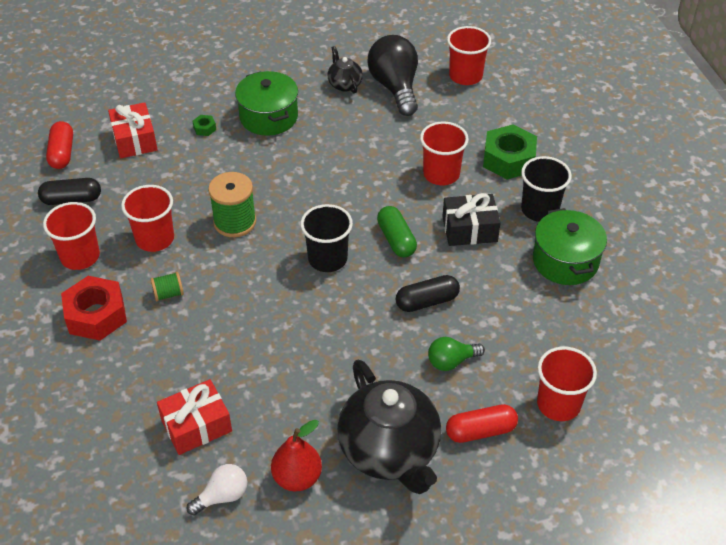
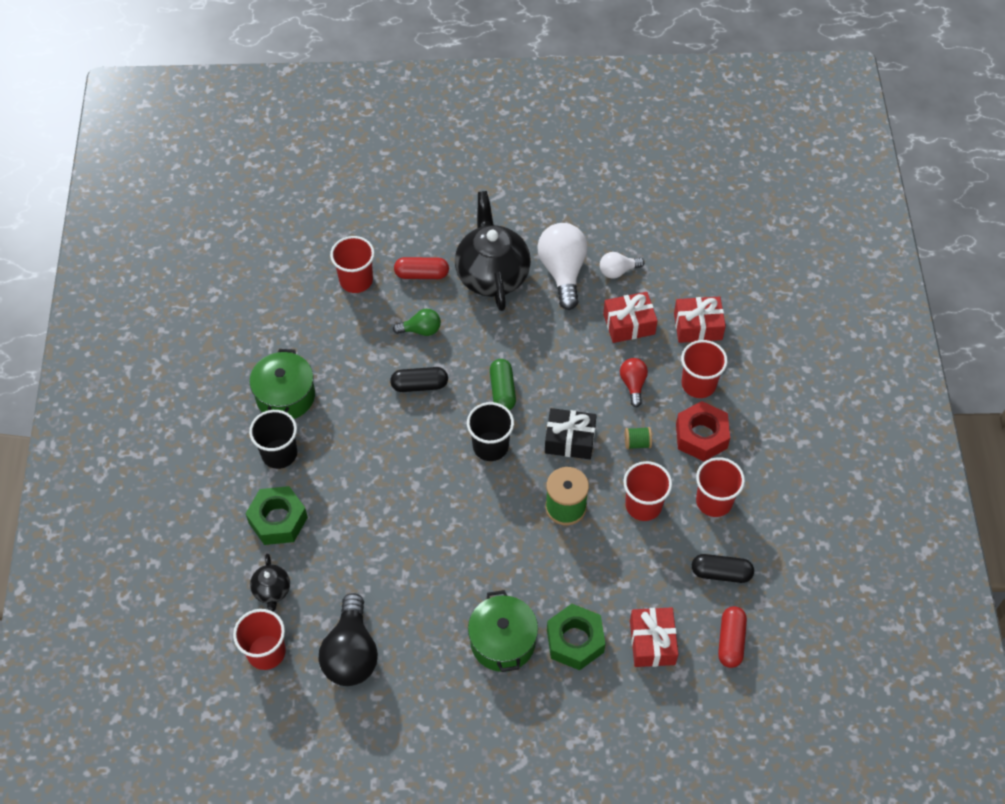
camera: 165 degrees left, 10 degrees up
green nut [192,115,216,136] -> green nut [547,604,605,670], size x2.36
red pear [271,420,322,491] -> white light bulb [537,223,588,310]
black teapot [327,46,363,93] -> black teapot moved to [250,554,290,611]
green capsule [377,206,417,257] -> green capsule moved to [490,359,516,410]
red cup [420,122,469,185] -> red cup moved to [681,340,728,398]
black gift [442,193,501,246] -> black gift moved to [545,408,597,459]
none -> red light bulb [620,358,648,407]
none -> red gift [674,297,726,343]

